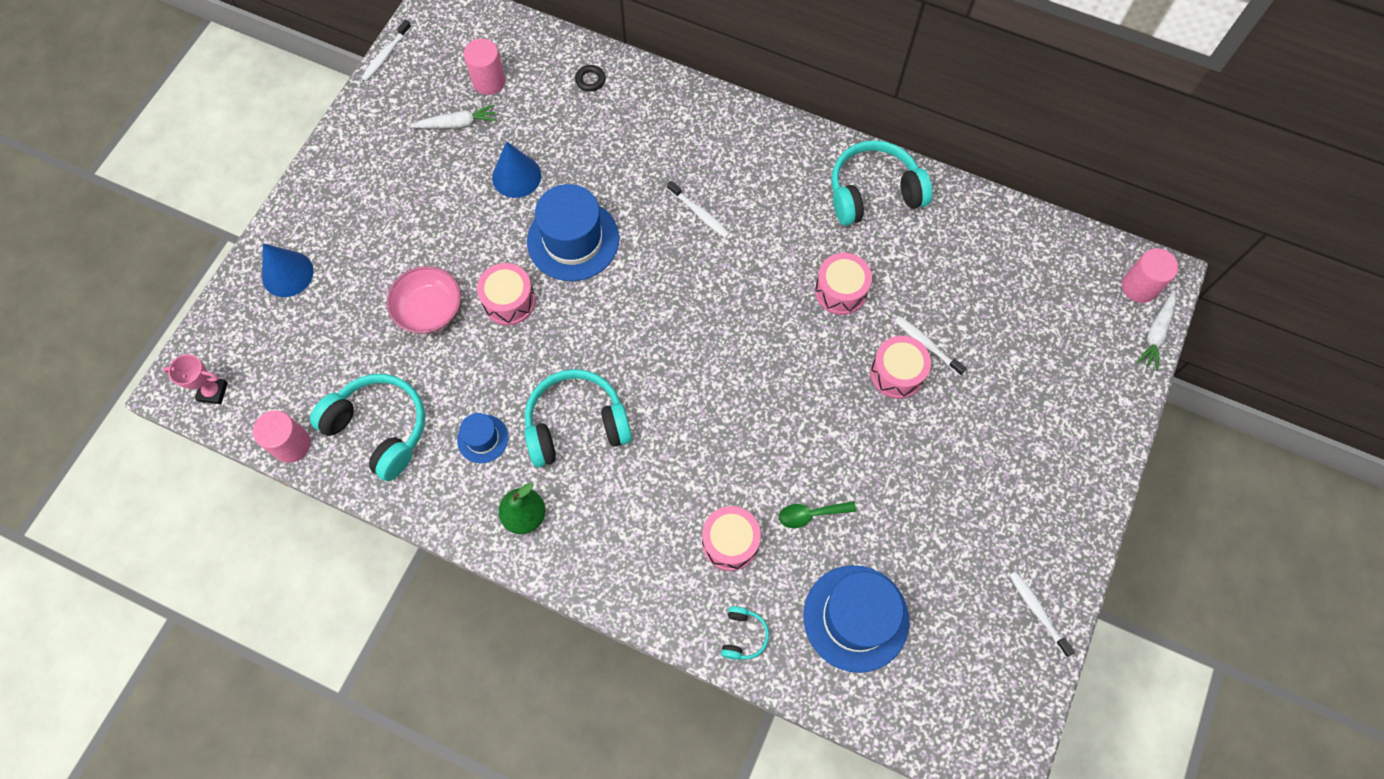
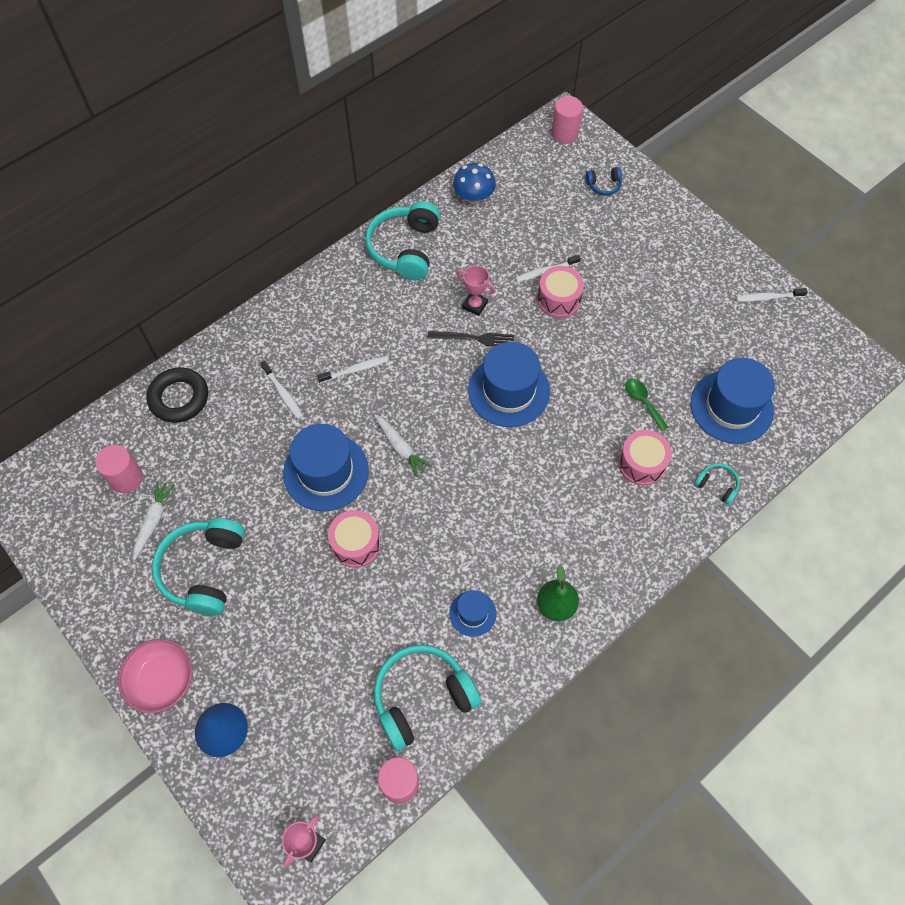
camera: 65 degrees left, 5 degrees down
white toothbrush [361,20,411,81] -> white toothbrush moved to [260,361,303,419]
pink bowl [387,266,461,334] -> pink bowl moved to [118,639,193,713]
blue cone [492,141,541,198] -> none
turquoise headphones [524,369,632,467] -> turquoise headphones moved to [152,518,245,616]
black ring [575,65,606,92] -> black ring [146,367,208,423], size x2.11
green spoon [779,501,856,528] -> green spoon turned 135 degrees clockwise [625,379,668,431]
pink drum [815,253,872,315] -> pink trophy [457,265,495,316]
white carrot [1137,290,1177,371] -> white carrot moved to [374,414,431,477]
none -> black fork [428,331,514,347]
none -> blue mushroom [453,163,496,204]
none -> blue hat [468,342,550,427]
none -> blue headphones [586,167,622,195]

